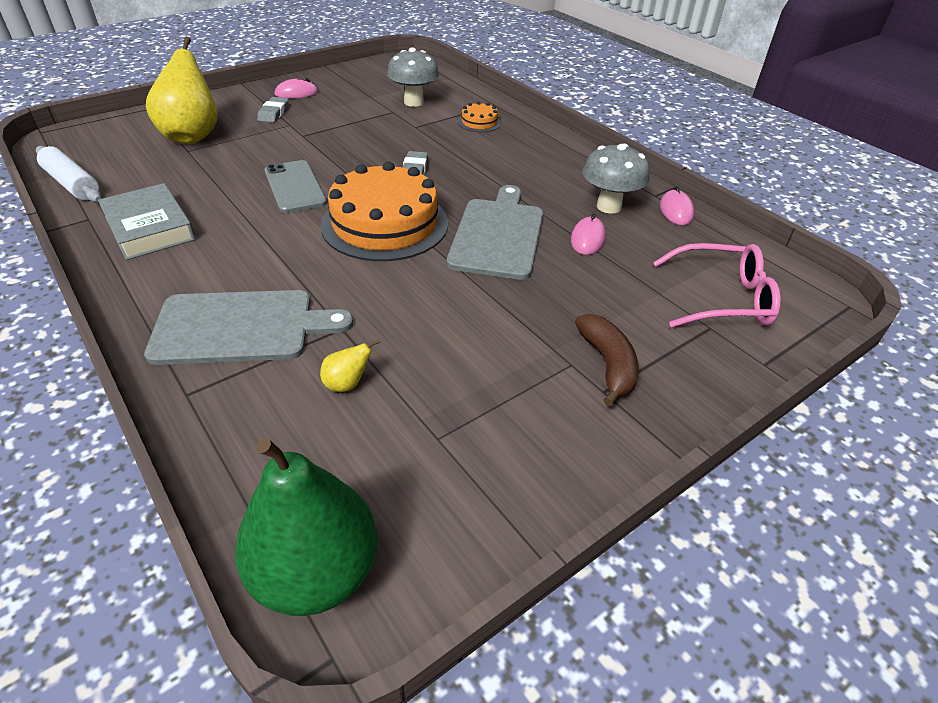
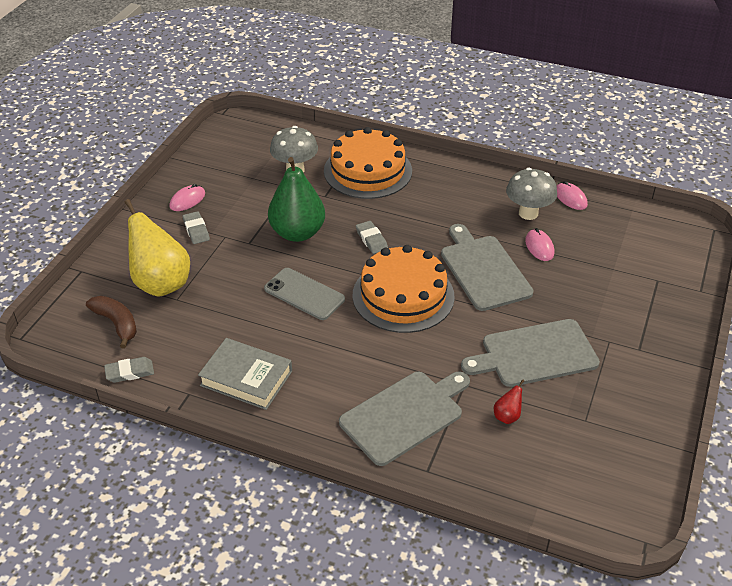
camera: 30 degrees left, 0 degrees up
white rolling pin [36,146,102,203] -> grey eraser [104,357,154,383]
green pear [235,438,377,616] -> green pear moved to [268,157,325,242]
yellow pear [320,340,380,392] -> red pear [494,379,524,424]
orange cake [458,102,501,132] -> orange cake [324,127,412,199], size x2.29
brown banana [575,314,639,407] -> brown banana moved to [86,296,137,348]
pink glasses [653,243,781,328] -> none
none -> grey cutting board [461,319,600,387]

